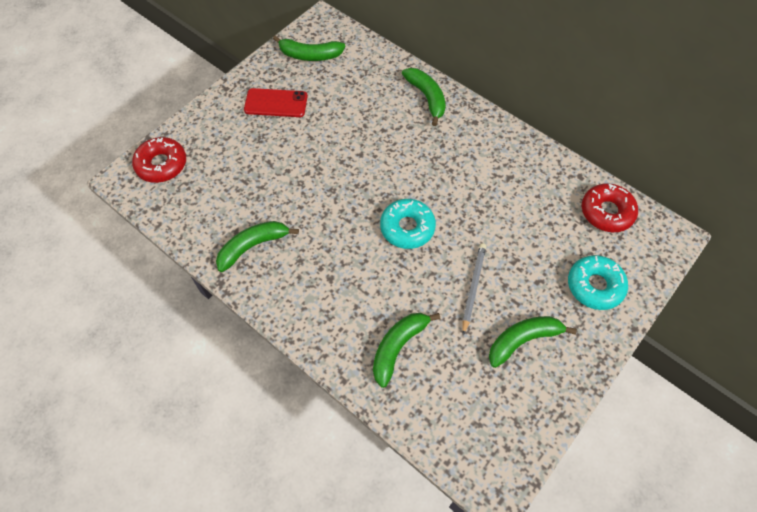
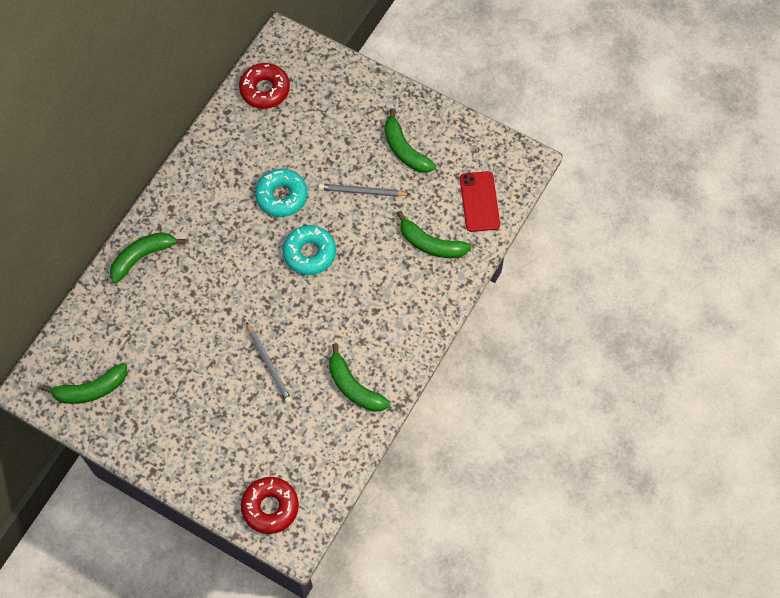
camera: 100 degrees left, 5 degrees up
red phone [244,88,308,117] -> red phone moved to [460,171,500,232]
green banana [273,35,345,61] -> green banana turned 75 degrees clockwise [41,363,127,404]
turquoise donut [568,255,628,310] -> turquoise donut moved to [255,169,308,217]
none -> grey pencil [246,322,292,404]

